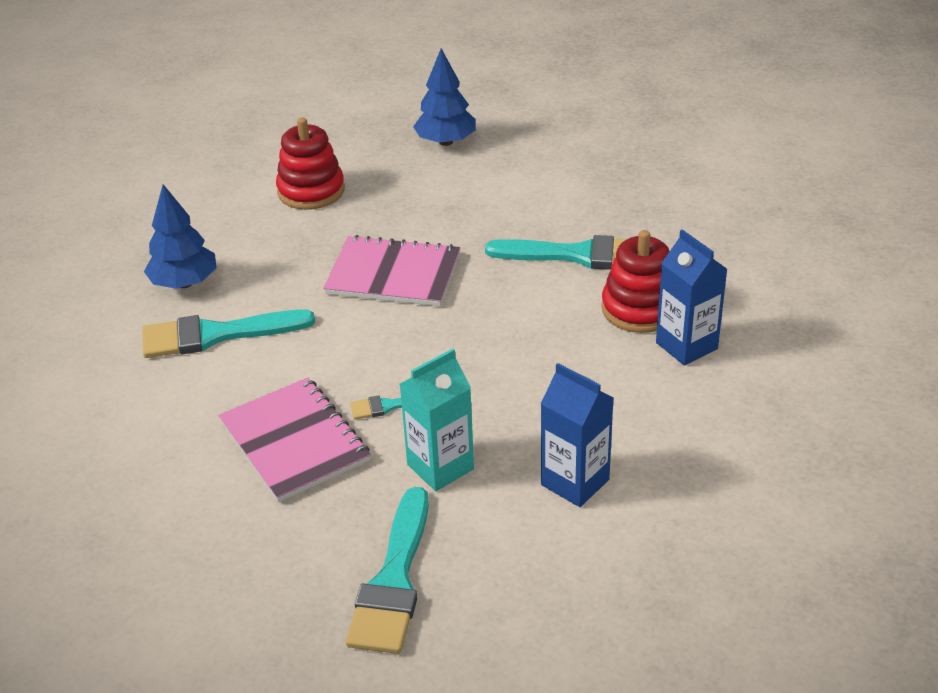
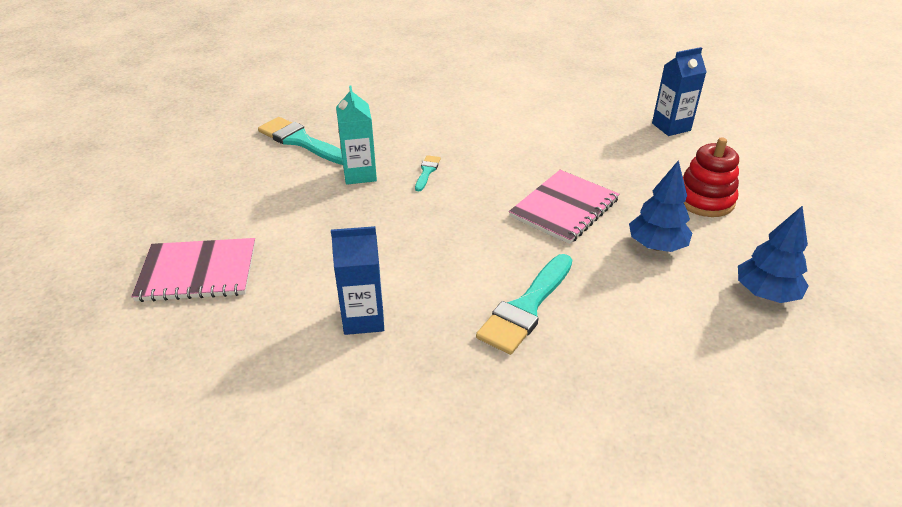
camera: 115 degrees right, 0 degrees up
turquoise brush [142,309,315,358] -> none
blue tree [144,184,217,289] -> blue tree moved to [629,160,692,252]
pink notebook [219,378,371,503] -> pink notebook moved to [131,238,256,302]
blue carton [541,363,613,507] -> blue carton moved to [652,47,706,136]
red stacking toy [601,230,670,333] -> none

